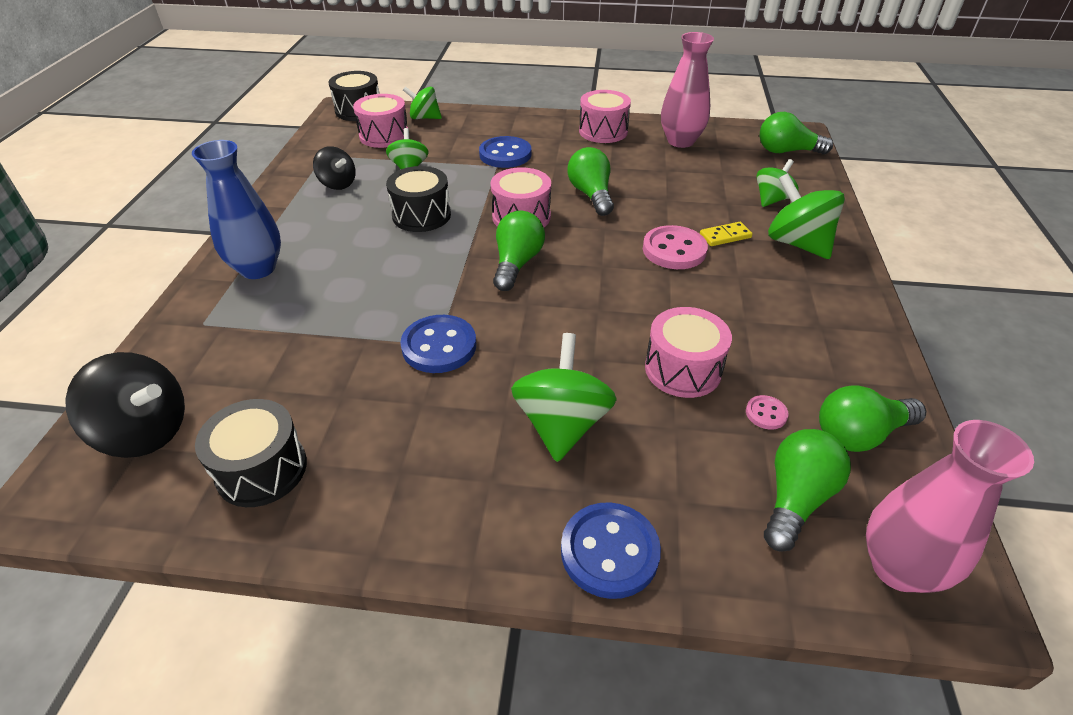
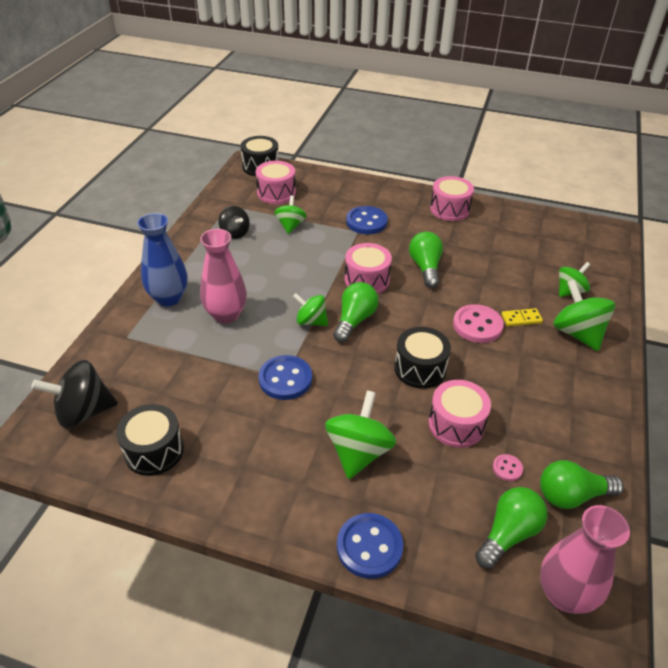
camera: 10 degrees right, 0 degrees up
black spinning top [65,352,185,458] -> black spinning top turned 135 degrees clockwise [31,360,118,429]
black drum [386,166,451,232] -> black drum moved to [395,327,451,389]
green spinning top [403,86,442,119] -> green spinning top moved to [293,293,328,326]
pink vase [661,32,714,148] -> pink vase moved to [200,229,247,324]
green light bulb [760,112,833,154] -> none

